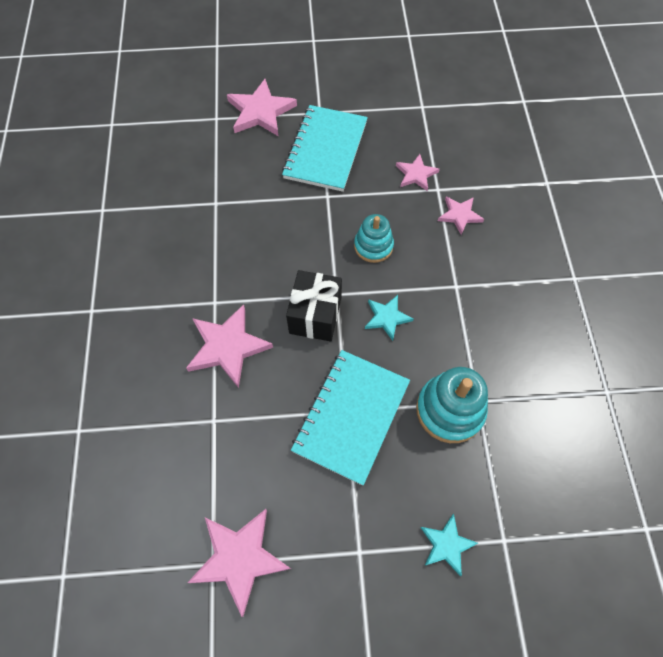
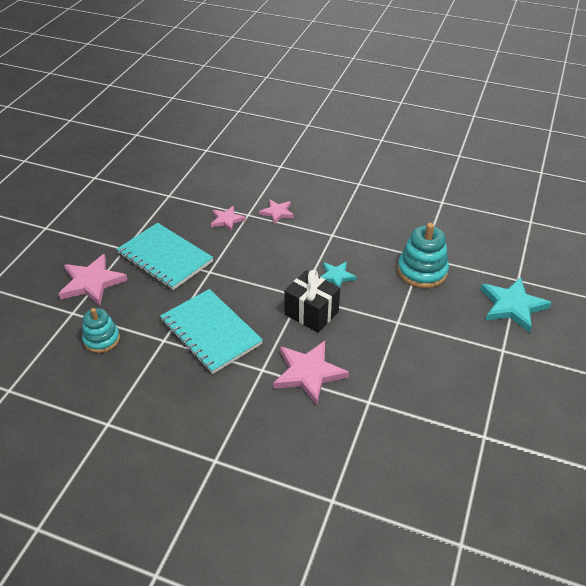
camera: 65 degrees left, 20 degrees down
pink star [187,509,291,617] -> none
turquoise notebook [291,350,410,486] -> turquoise notebook moved to [160,289,263,374]
turquoise stacking toy [354,214,394,263] -> turquoise stacking toy moved to [82,308,120,353]
turquoise star [420,514,478,576] -> turquoise star [480,277,552,333], size x1.71

